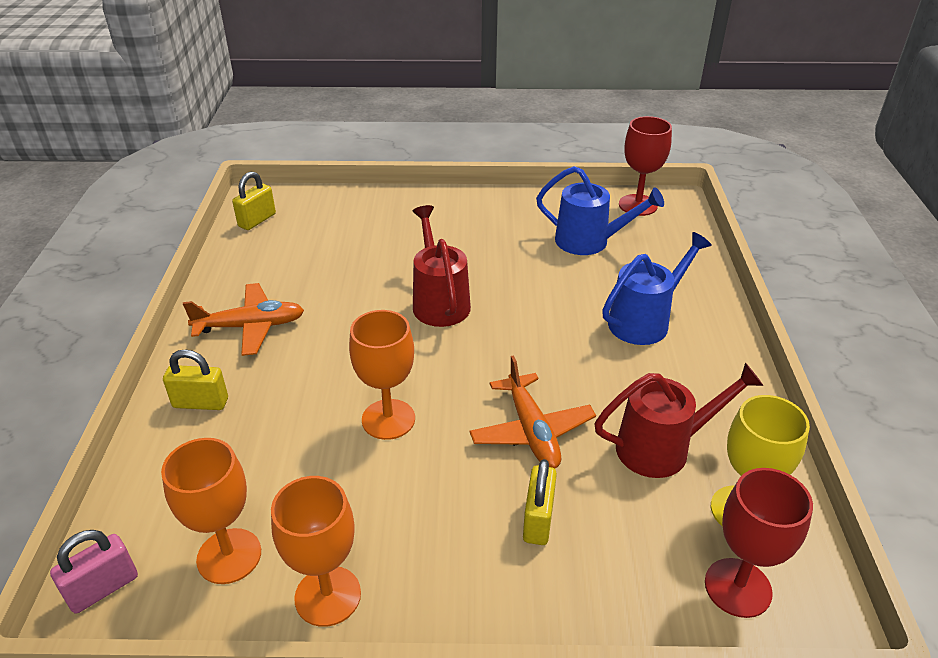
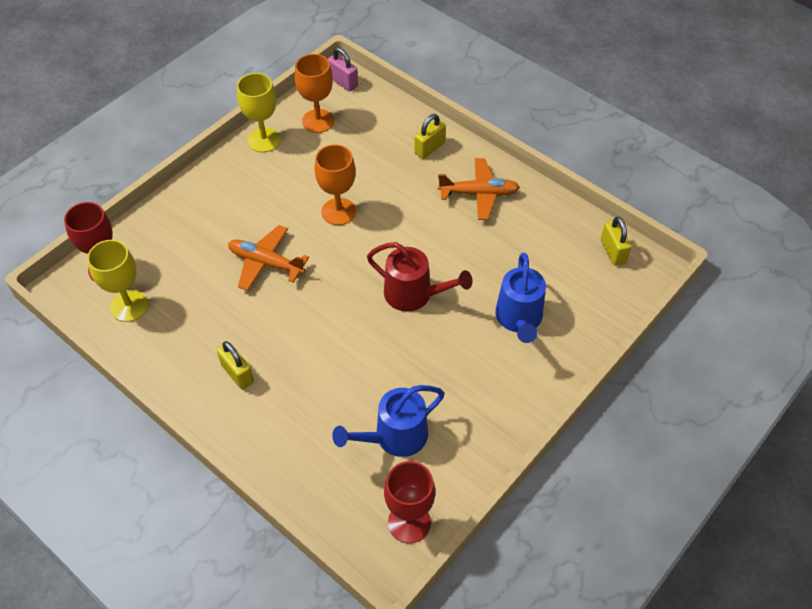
camera: 130 degrees right, 15 degrees up
pink padlock [50,530,138,614] -> pink padlock turned 45 degrees counterclockwise [328,48,358,91]
orange plane [183,283,304,356] -> orange plane turned 120 degrees counterclockwise [438,158,520,220]
orange goblet [271,476,361,627] -> yellow goblet [237,73,281,152]
yellow padlock [523,459,557,545] -> yellow padlock moved to [217,341,254,390]
red watering can [594,363,764,478] -> none
blue watering can [602,232,712,345] -> blue watering can moved to [495,253,546,343]

